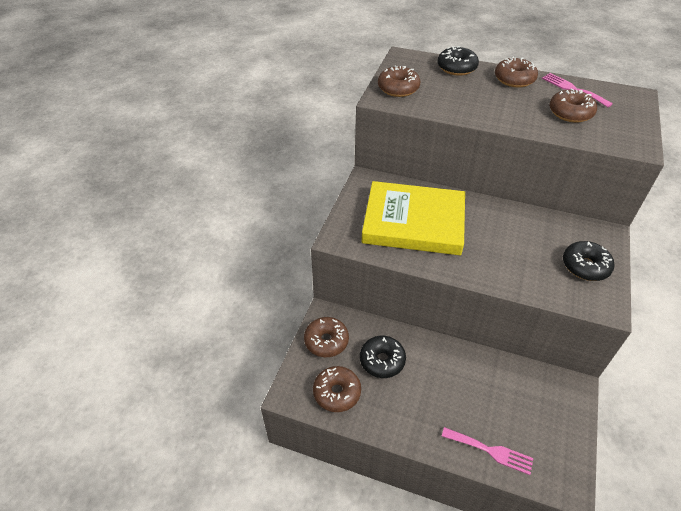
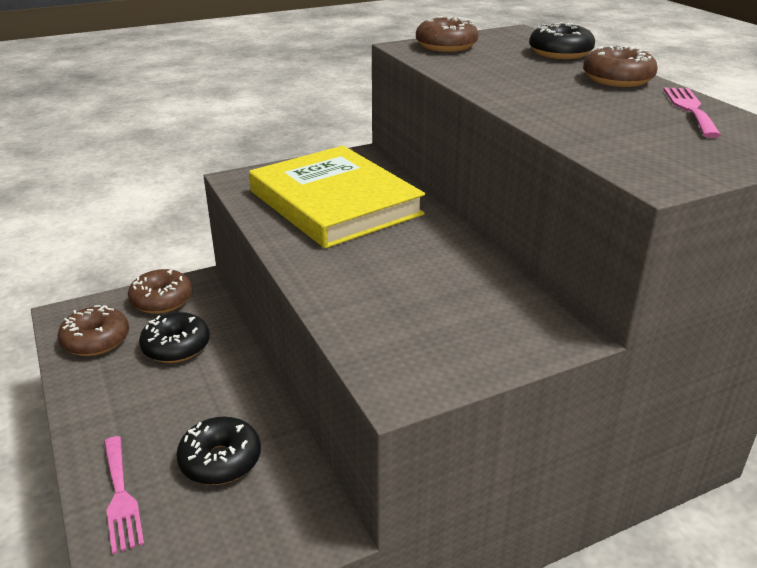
camera: 45 degrees right, 15 degrees down
brown donut [549,88,597,123] -> none
black donut [563,241,614,281] -> black donut moved to [176,417,261,485]

